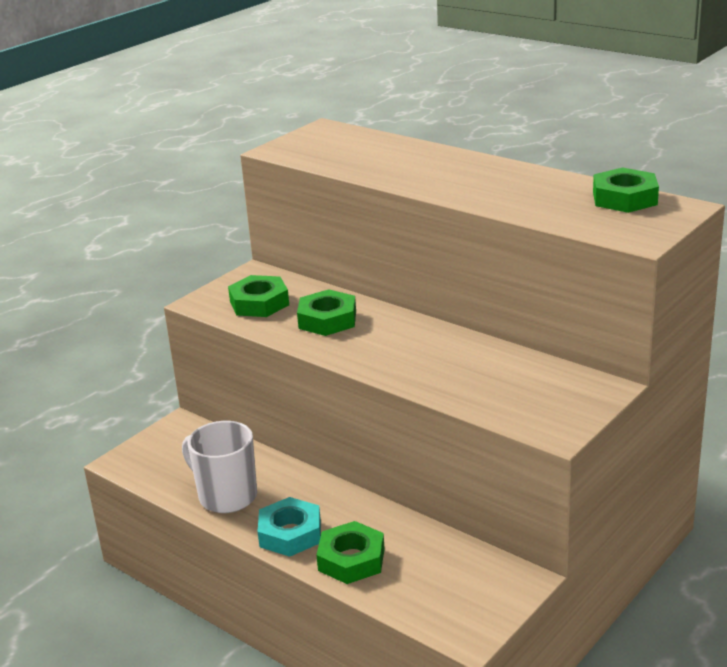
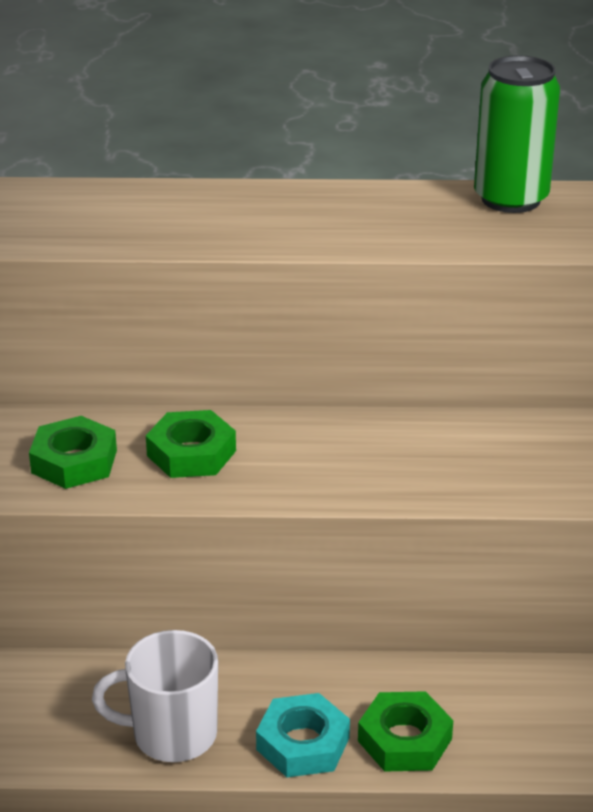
camera: 40 degrees left, 5 degrees up
green nut [593,167,659,213] -> green can [474,55,560,213]

